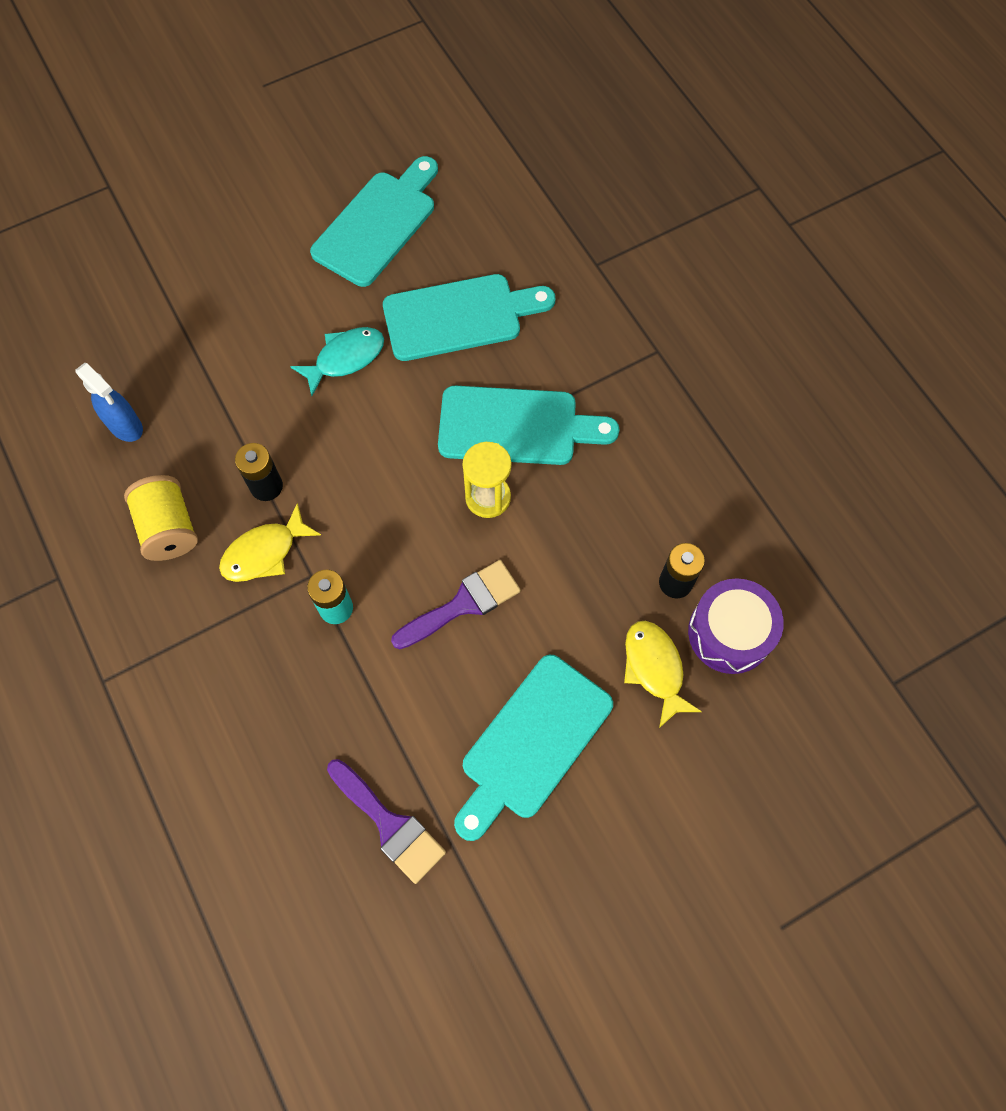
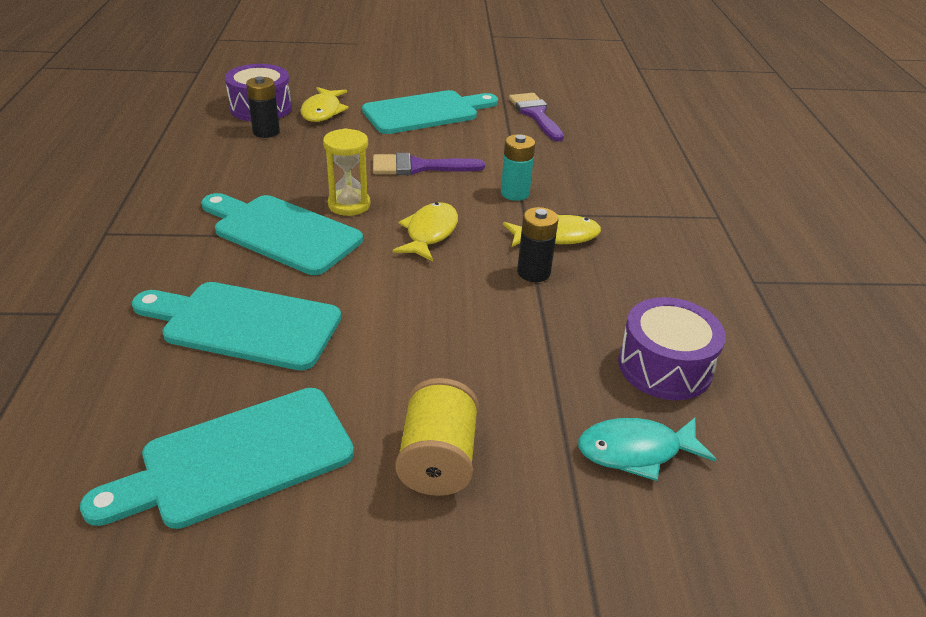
camera: 155 degrees left, 30 degrees down
blue spray bottle [76,363,143,442] -> purple drum [618,297,726,400]
yellow spool [124,475,198,561] -> yellow spool moved to [395,378,479,496]
turquoise fish [290,327,384,396] -> turquoise fish moved to [578,418,716,481]
none -> yellow fish [392,202,458,262]

